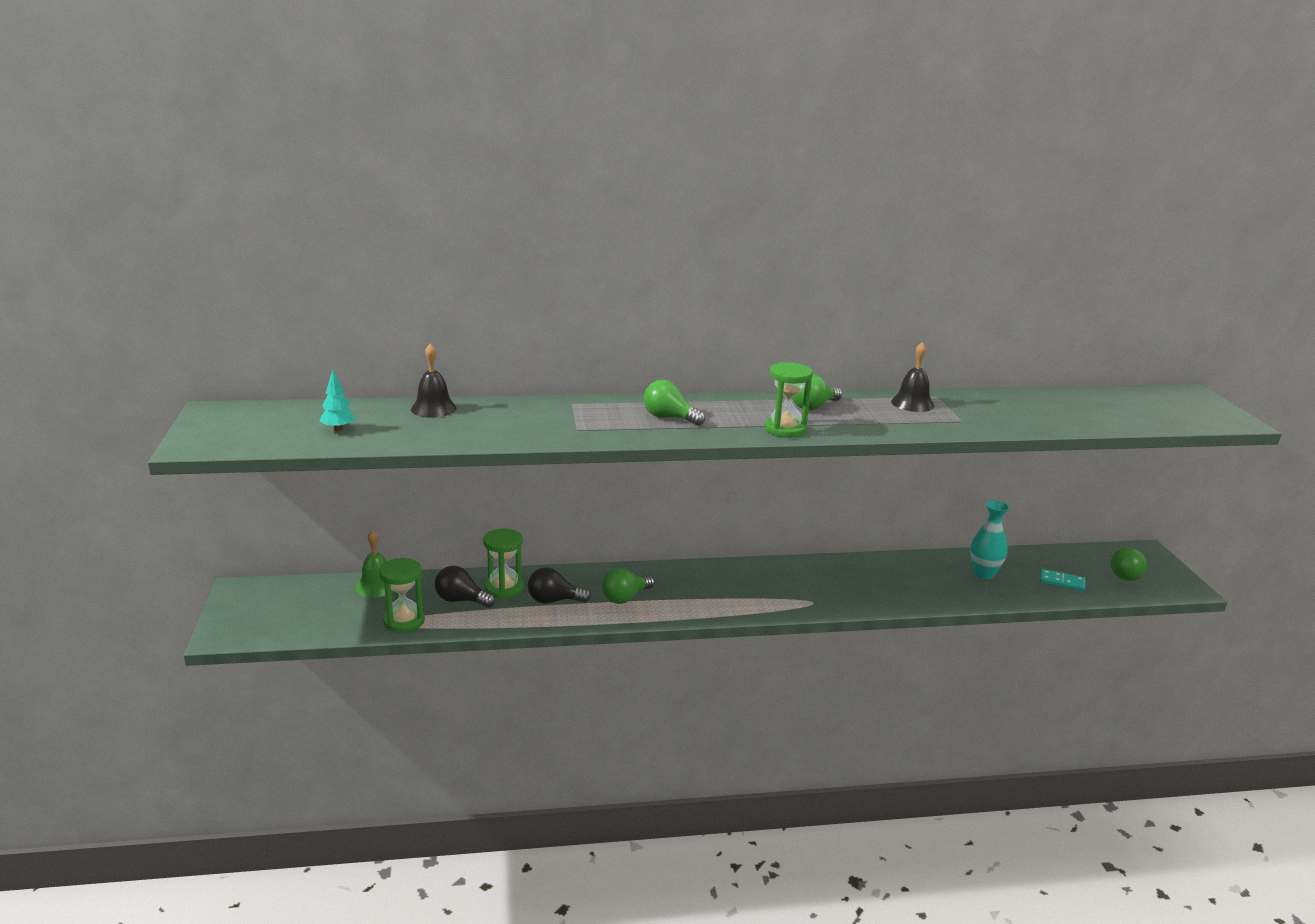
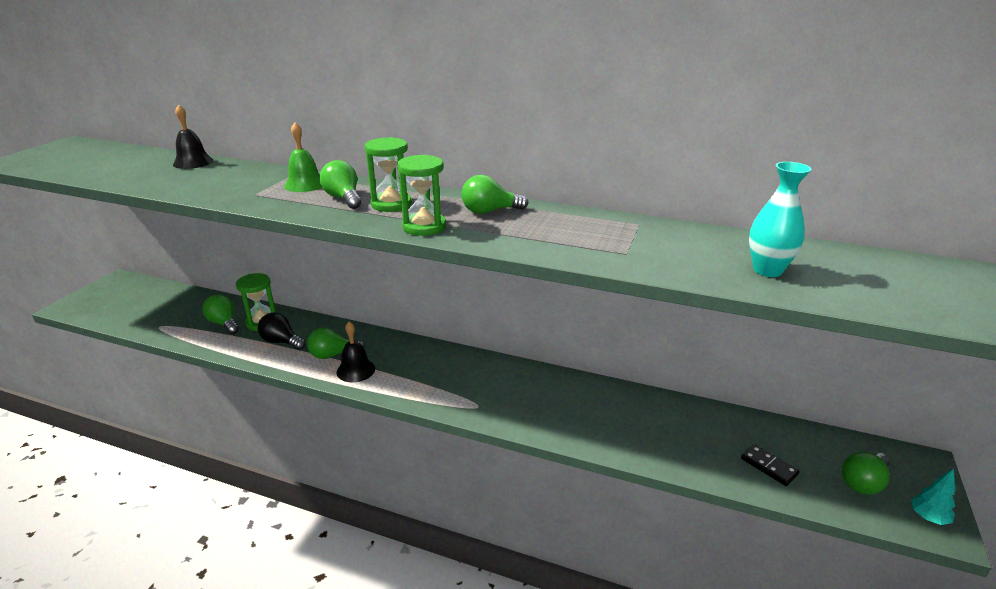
camera: 30 degrees right, 5 degrees up
turquoise tree [319,369,356,431] -> turquoise tree moved to [911,468,955,525]
green bell [355,530,394,598] -> green bell moved to [284,122,322,192]
green hourglass [379,558,425,633] -> green hourglass moved to [365,137,412,212]
black light bulb [435,566,495,608] -> green light bulb [202,294,239,334]
black bell [891,342,934,412] -> black bell moved to [336,322,375,383]
turquoise vase [970,500,1009,579] -> turquoise vase moved to [749,162,812,277]
turquoise domino [1040,569,1085,591] -> black domino [741,444,800,486]

